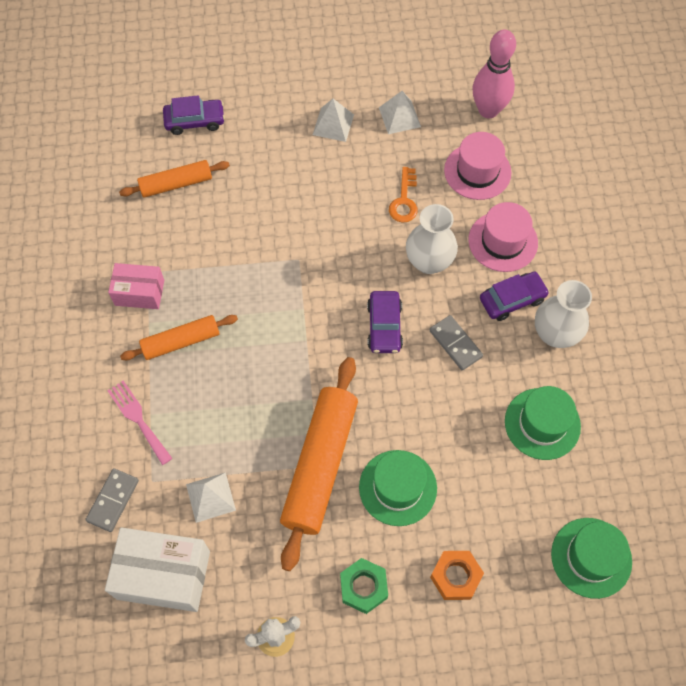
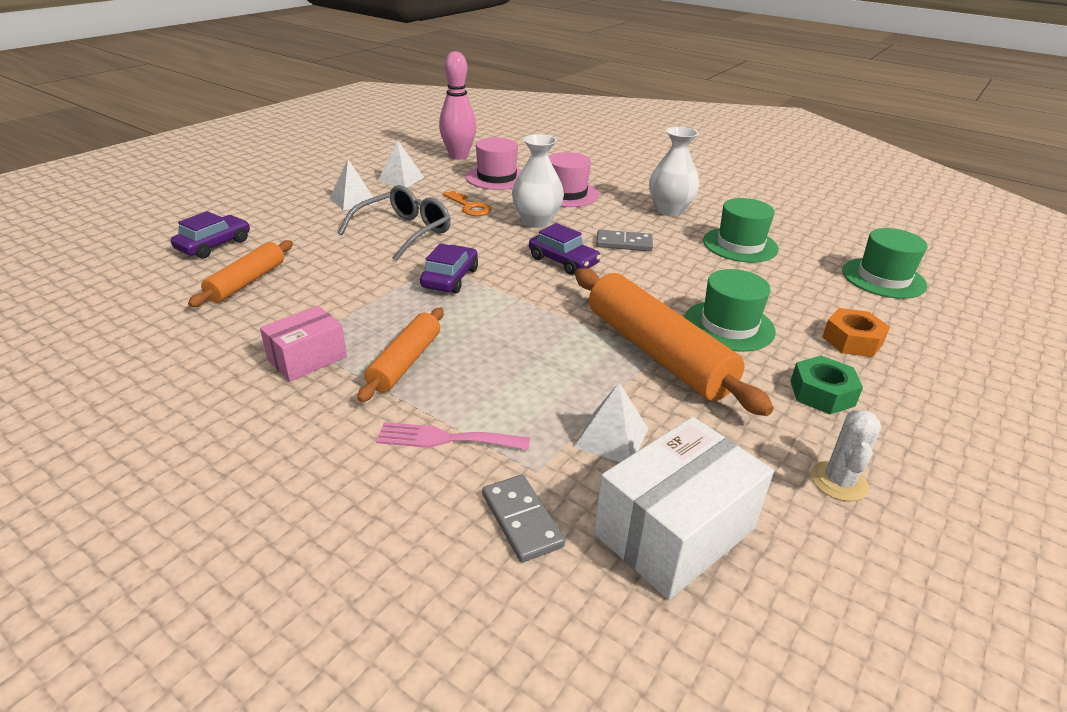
camera: 50 degrees left, 30 degrees down
purple car [480,272,549,321] -> purple car moved to [420,244,478,293]
none -> grey glasses [338,185,451,261]

